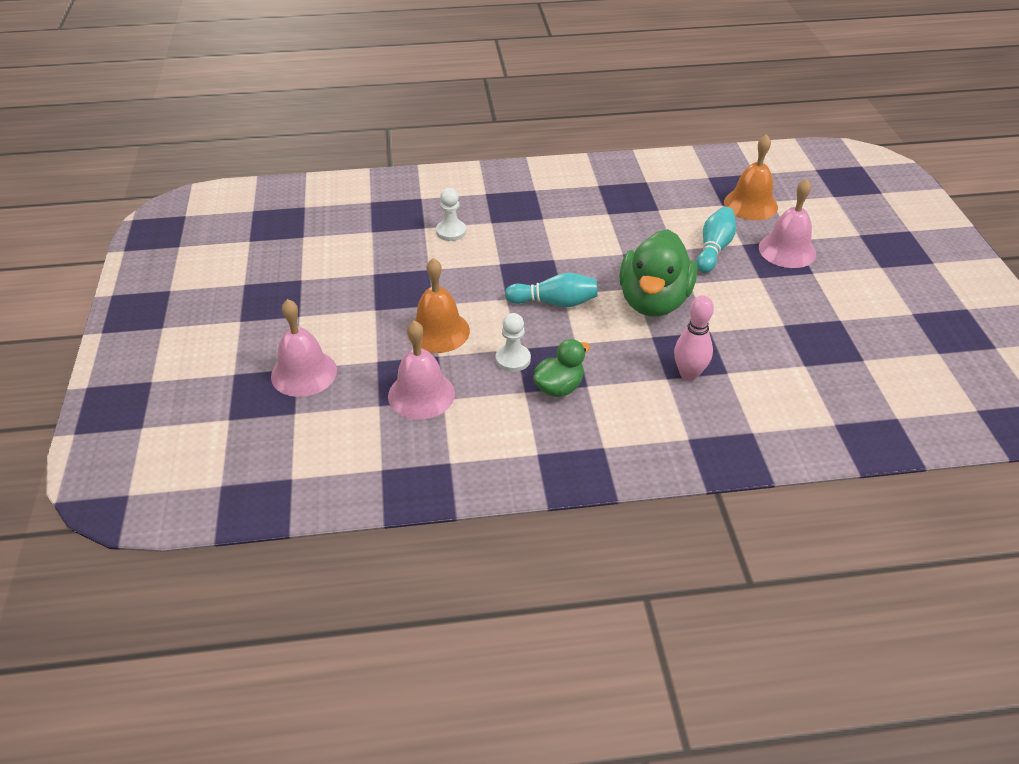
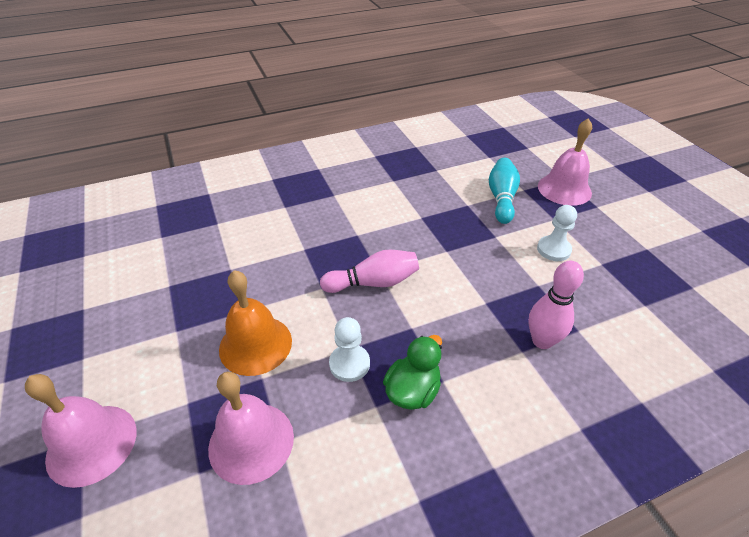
camera: 15 degrees left, 0 degrees up
white pawn [436,188,466,241] -> white pawn moved to [537,205,577,261]
turquoise bowling pin [505,273,598,307] -> pink bowling pin [320,250,419,293]
green duck [619,229,697,317] -> none
orange bell [724,134,778,220] -> none

